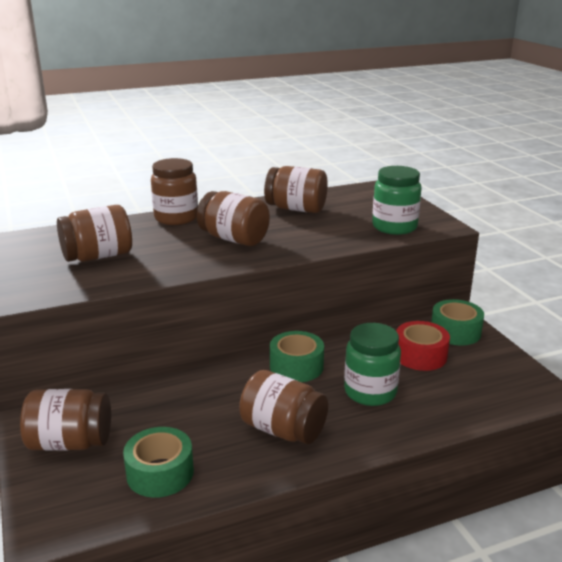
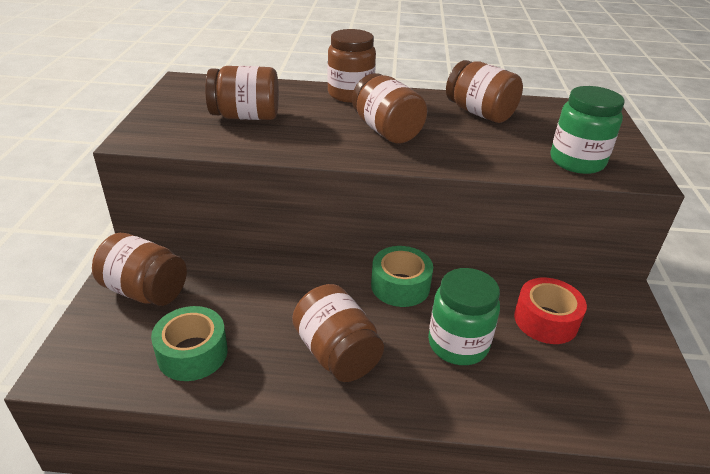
camera: 25 degrees right, 10 degrees up
green tape [431,299,484,345] -> none

